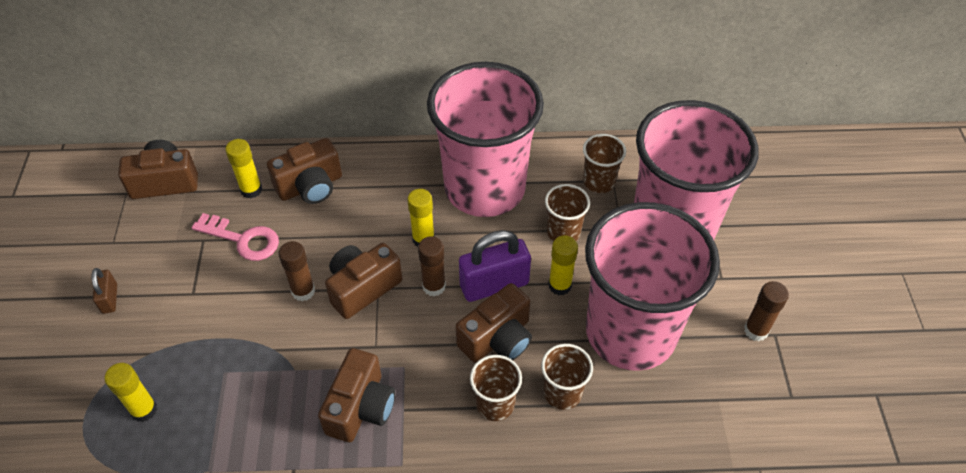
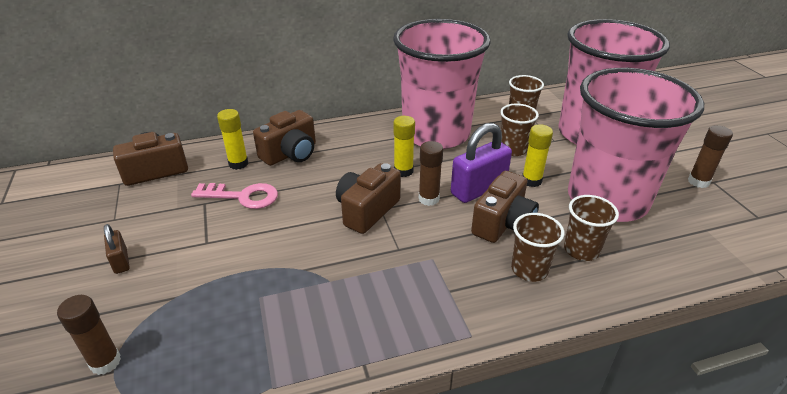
camera: 15 degrees left, 15 degrees down
yellow glue stick [105,363,157,422] -> none
brown glue stick [278,241,315,301] -> brown glue stick moved to [57,295,121,375]
brown camera [318,348,395,442] -> none

